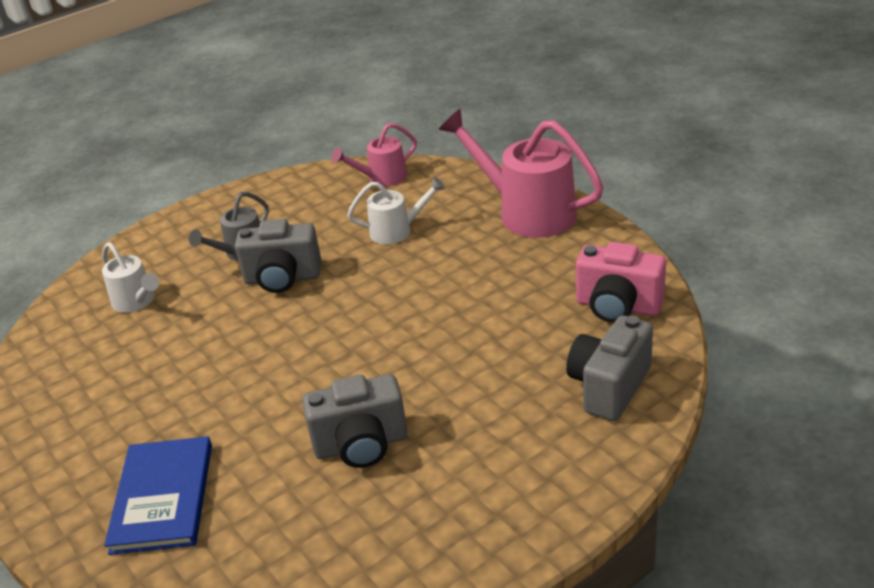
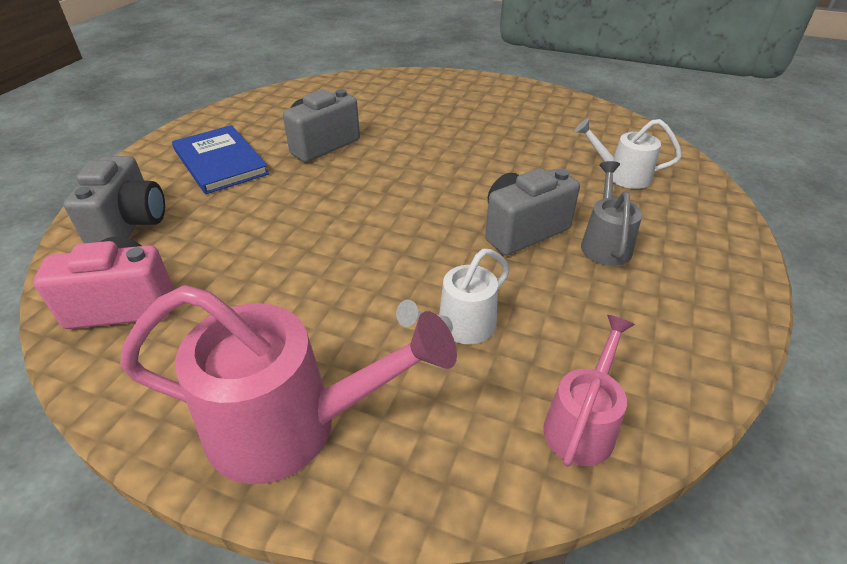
camera: 145 degrees right, 5 degrees up
blue book [104,436,212,555] -> blue book moved to [172,125,269,194]

